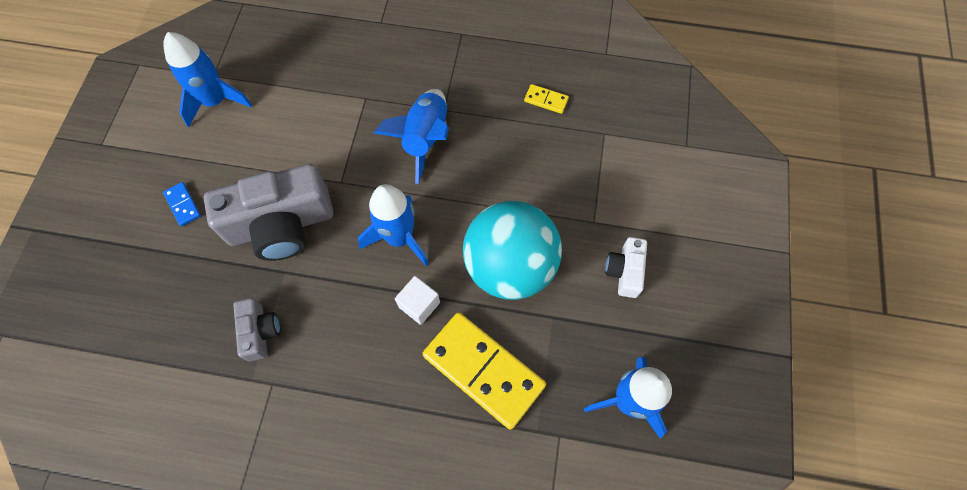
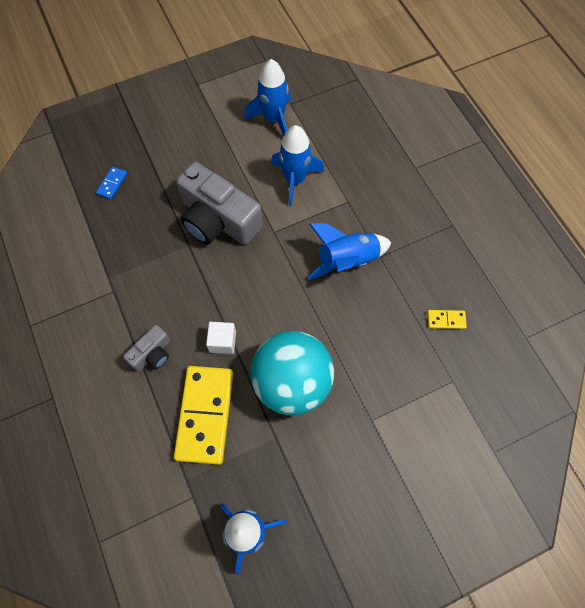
camera: 55 degrees right, 0 degrees up
blue domino [163,182,201,226] -> blue domino moved to [96,166,127,199]
grey camera [233,298,280,362] -> grey camera moved to [123,325,170,372]
blue rocket [358,184,429,266] -> blue rocket moved to [271,125,324,206]
yellow domino [524,84,569,114] -> yellow domino turned 75 degrees counterclockwise [427,310,467,329]
white camera [605,237,647,298] -> none

